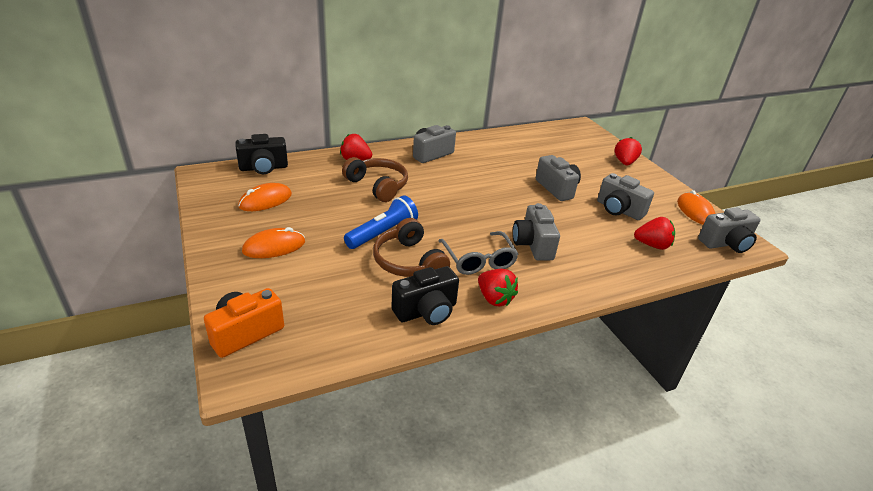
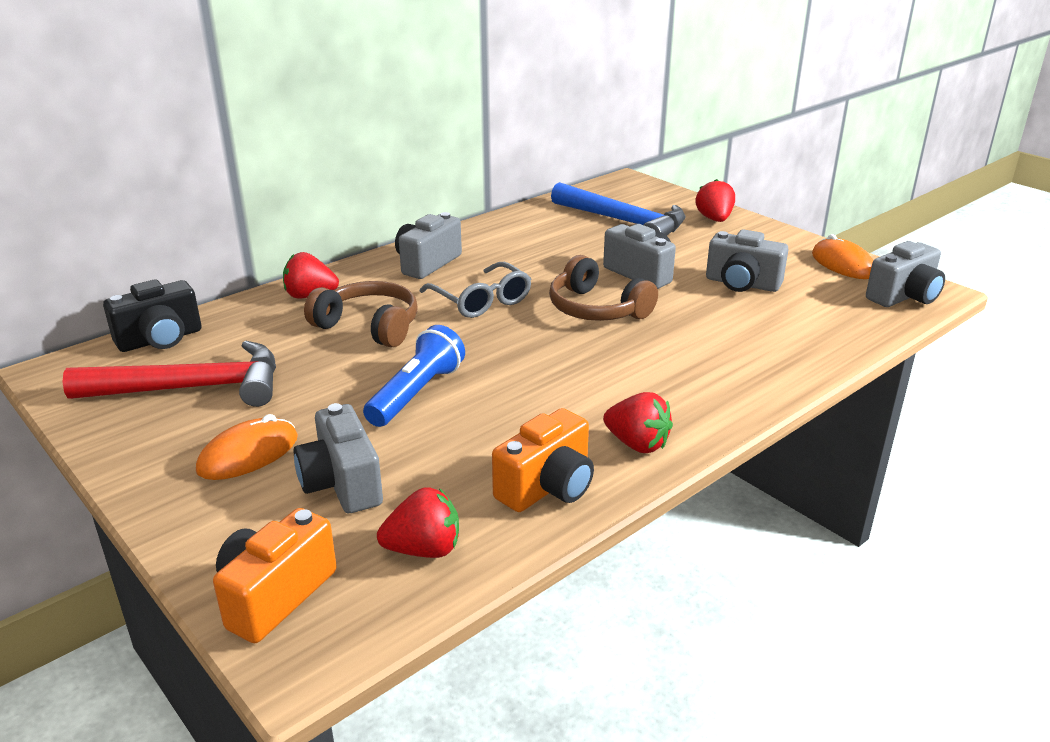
camera: 15 degrees left, 5 degrees down
orange mouse [238,183,292,211] -> red hammer [63,341,276,407]
brown headphones [373,218,450,277] -> brown headphones moved to [549,255,658,321]
black camera [391,266,459,325] -> orange camera [492,408,594,512]
grey glasses [438,231,518,275] -> grey glasses moved to [420,262,531,318]
grey camera [513,203,560,260] -> grey camera moved to [294,403,383,513]
red strawberry [634,217,675,250] -> red strawberry moved to [377,487,459,558]
none -> blue hammer [551,182,686,236]

